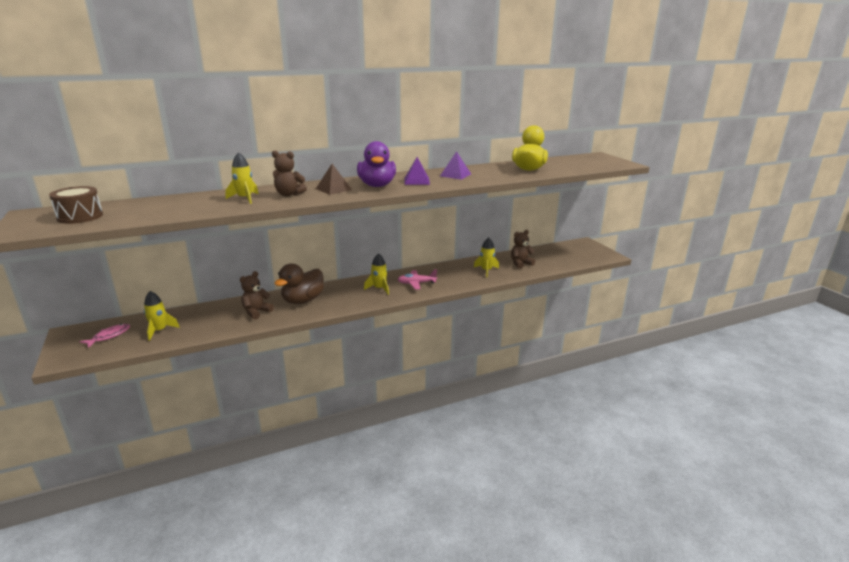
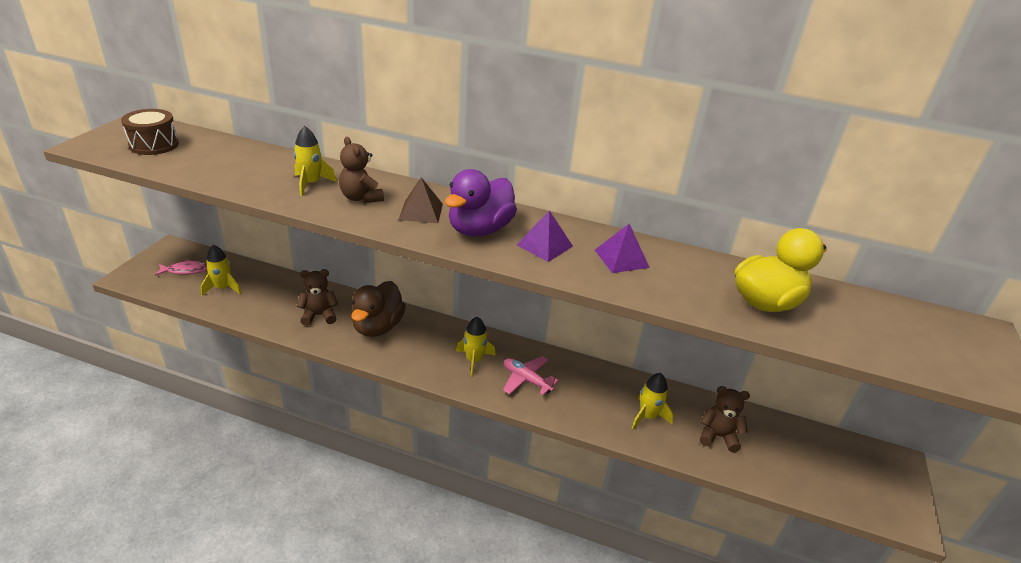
camera: 40 degrees right, 10 degrees up
brown duck [274,263,324,304] -> brown duck turned 60 degrees counterclockwise [351,281,406,337]

